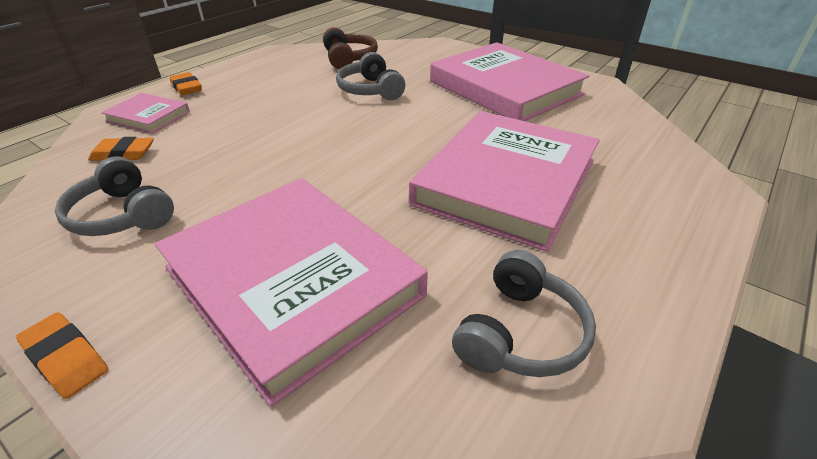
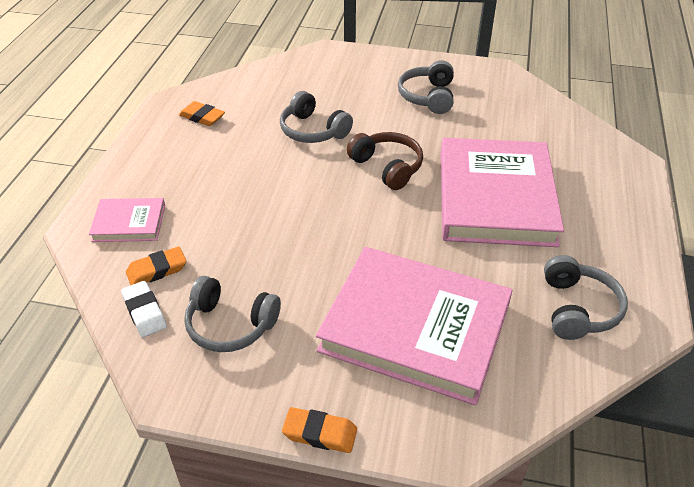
camera: 25 degrees left, 5 degrees up
orange eraser [170,72,202,95] -> orange eraser moved to [179,101,225,126]
brown headphones [323,27,378,69] -> brown headphones moved to [347,132,423,190]
pink book [430,42,589,121] -> grey headphones [398,60,454,114]
none -> white eraser [121,281,167,337]

